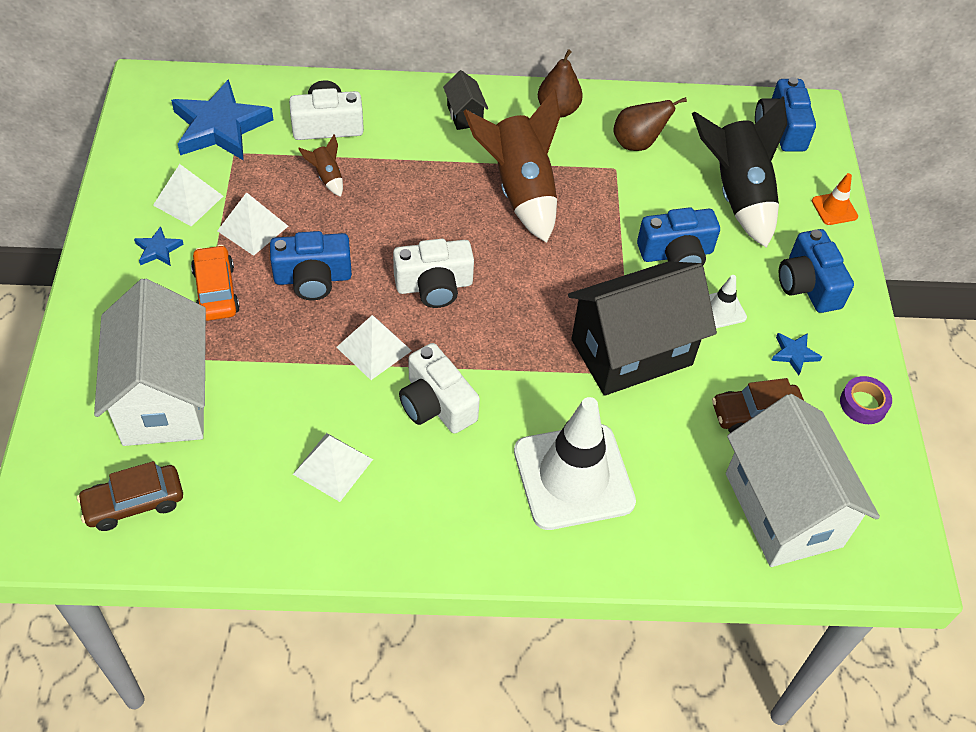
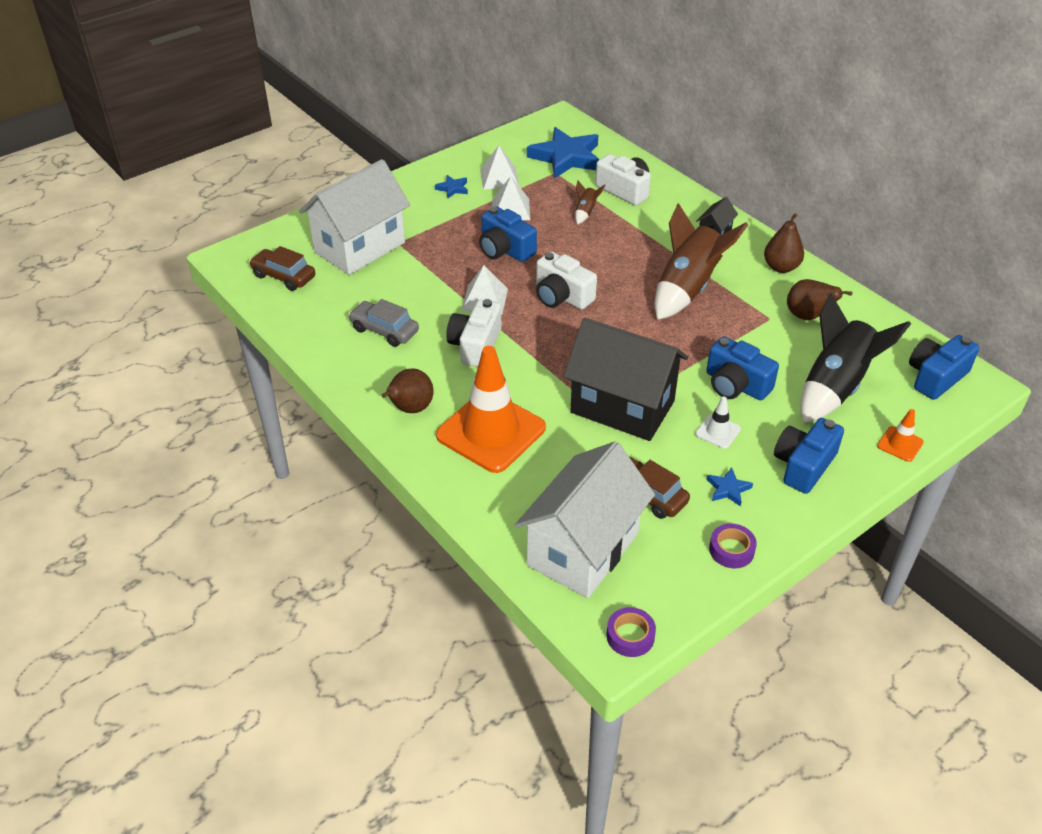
camera: 55 degrees right, 10 degrees down
orange car [191,245,240,321] -> none
white pyramid [293,433,373,502] -> grey car [348,299,419,347]
white traffic cone [514,397,636,530] -> orange traffic cone [436,346,546,473]
none -> brown pear [381,368,433,413]
none -> purple tape [606,607,656,657]

